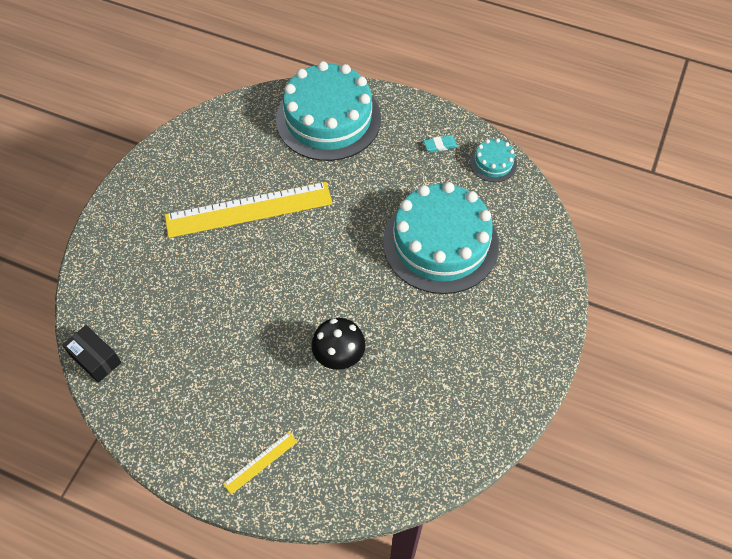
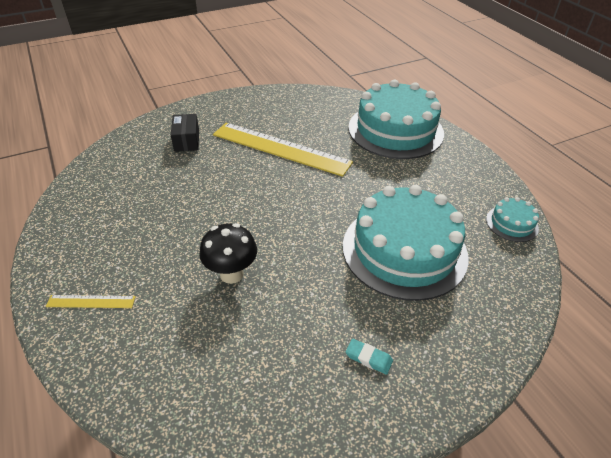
camera: 40 degrees right, 15 degrees down
black box [62,325,121,383] -> black box moved to [171,114,199,152]
turquoise eraser [424,135,457,152] -> turquoise eraser moved to [345,339,393,375]

